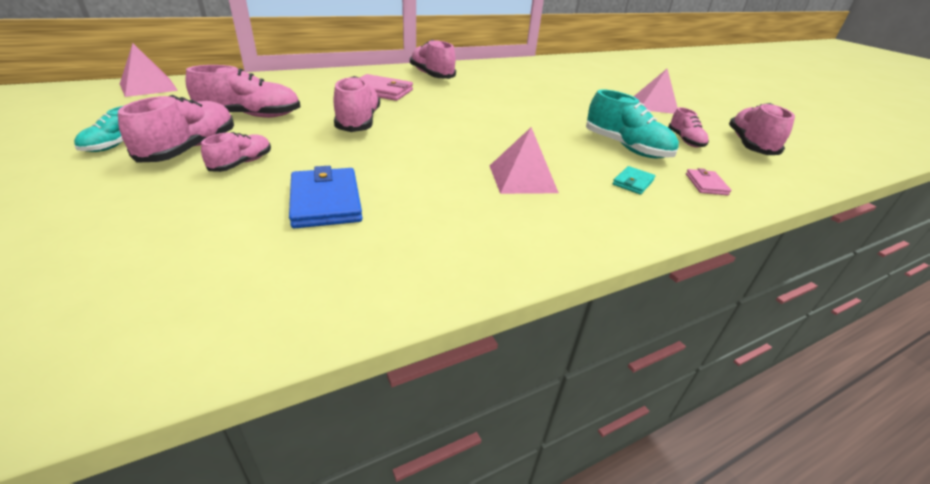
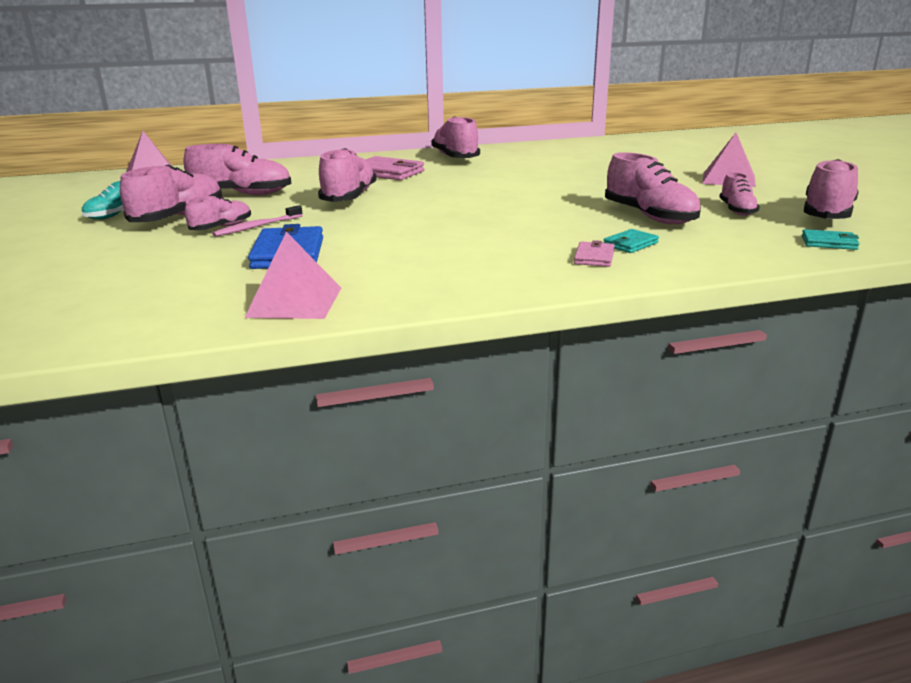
camera: 15 degrees right, 10 degrees down
pink pyramid [490,127,559,194] -> pink pyramid moved to [244,232,341,319]
turquoise shoe [586,89,679,158] -> pink shoe [605,152,701,224]
pink wallet [686,168,731,195] -> pink wallet moved to [574,240,615,267]
none -> pink toothbrush [212,205,303,237]
none -> turquoise wallet [802,229,860,250]

